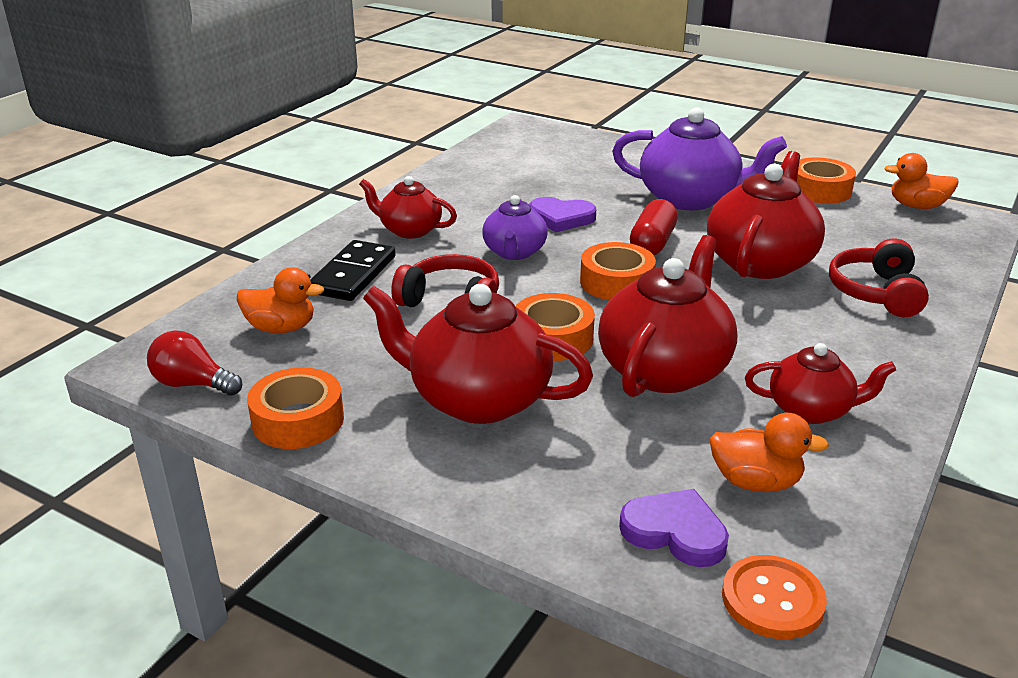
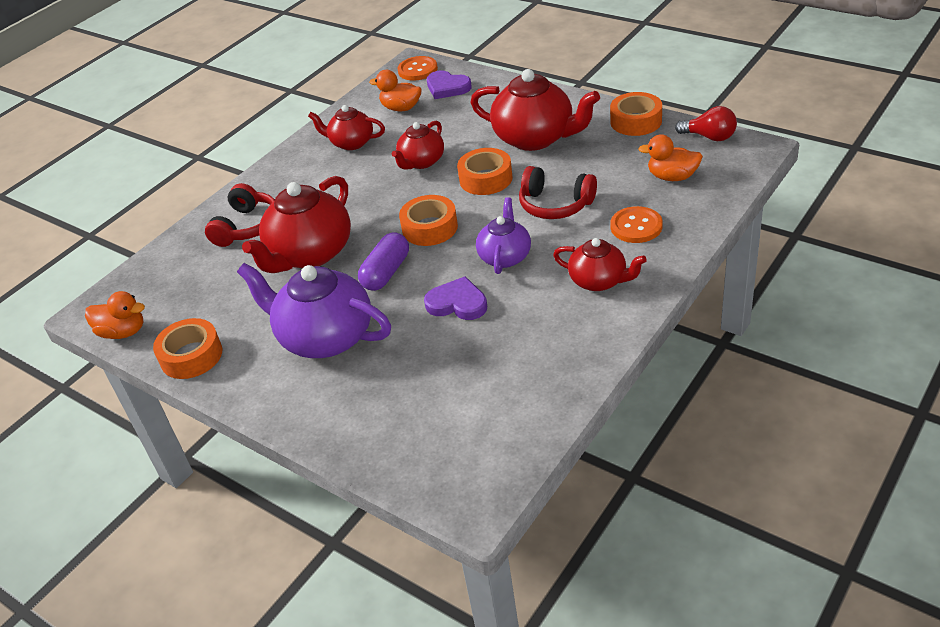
camera: 170 degrees left, 10 degrees up
black domino [310,240,396,301] -> orange button [611,206,663,243]
red teapot [598,235,737,397] -> red teapot [392,121,444,170], size x0.59
red capsule [630,199,678,255] -> purple capsule [358,232,409,291]

